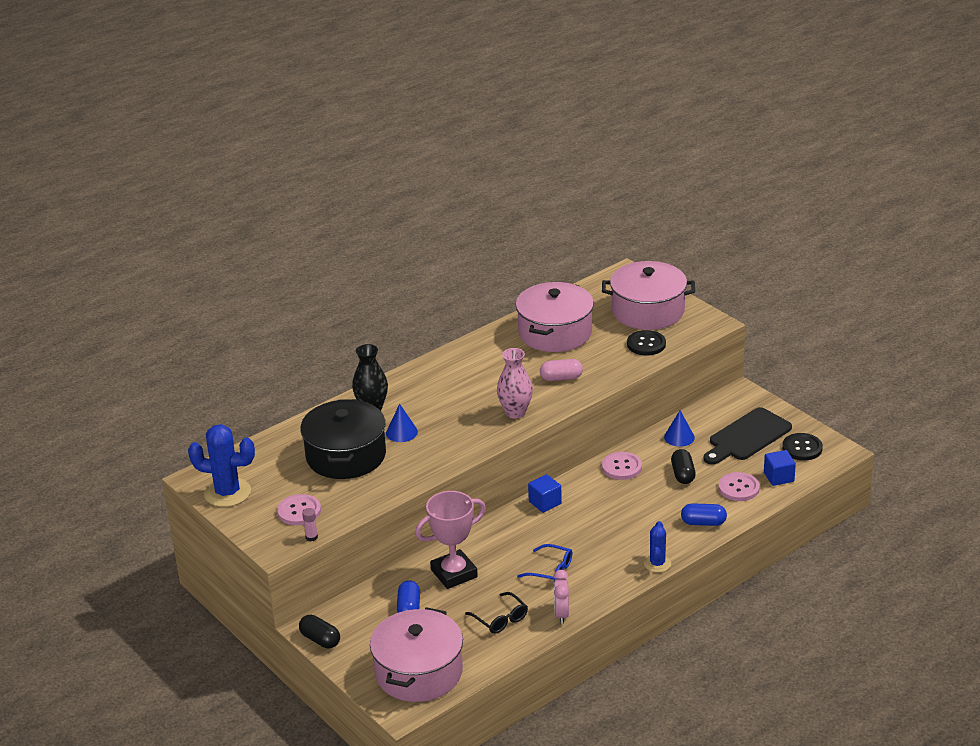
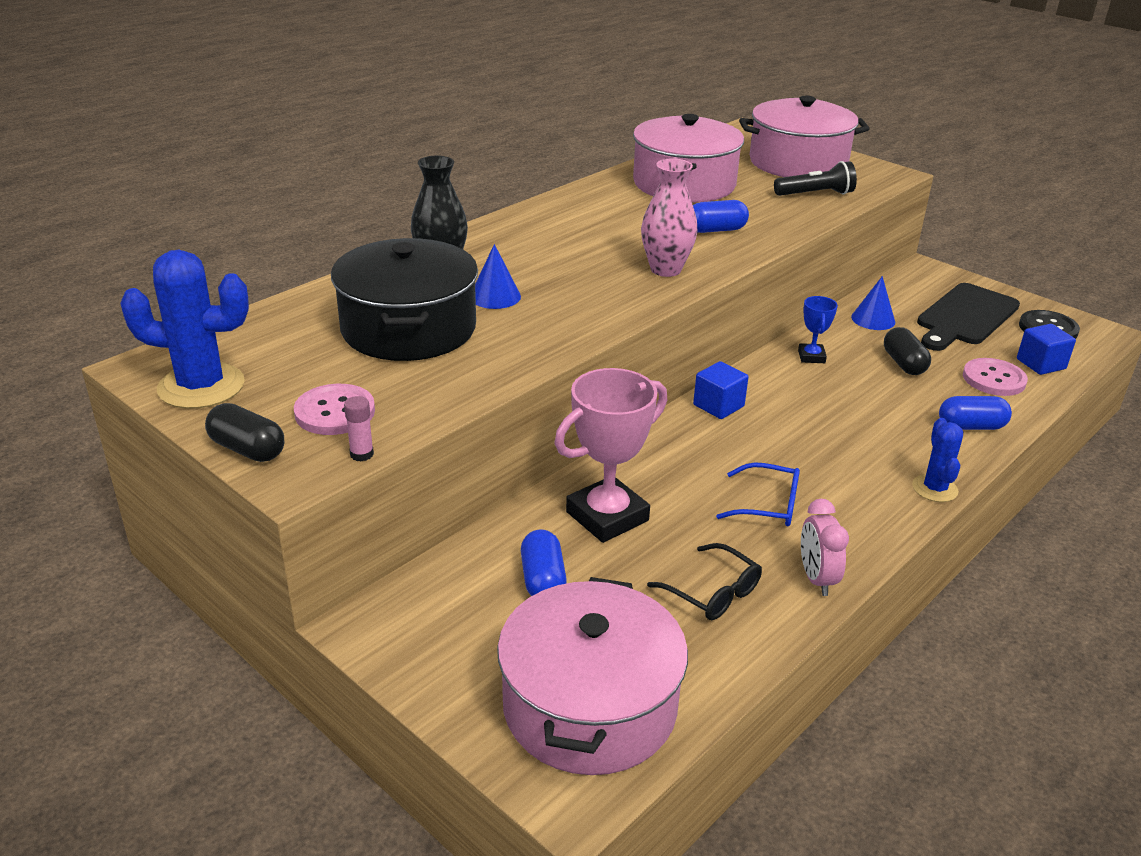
camera: 10 degrees left, 0 degrees up
black capsule [299,615,340,648] -> black capsule moved to [205,403,284,462]
pink capsule [540,359,583,381] -> blue capsule [693,200,749,233]
pink button [602,452,642,480] -> blue trophy [798,296,838,363]
black button [627,330,666,355] -> black flashlight [774,161,857,196]

